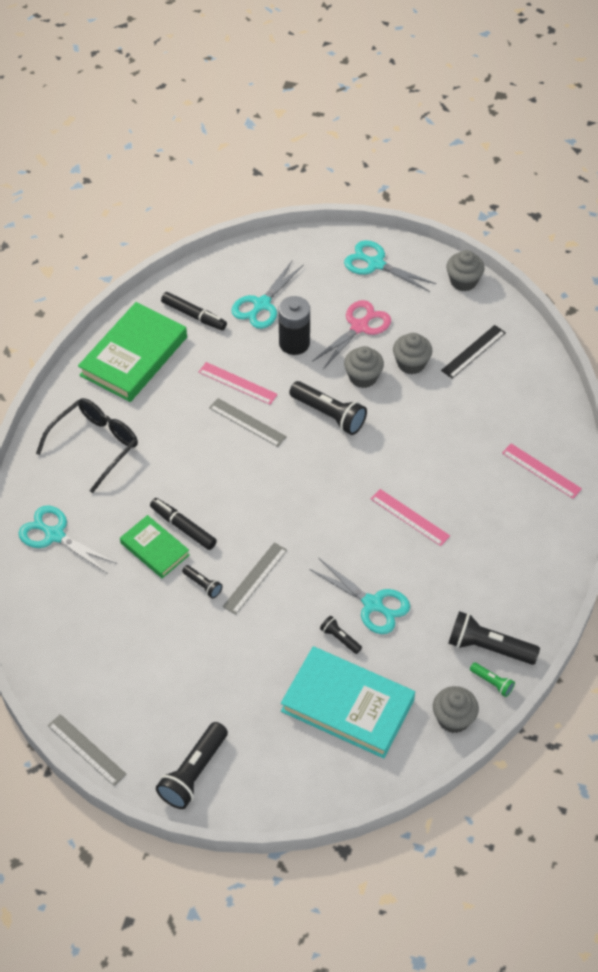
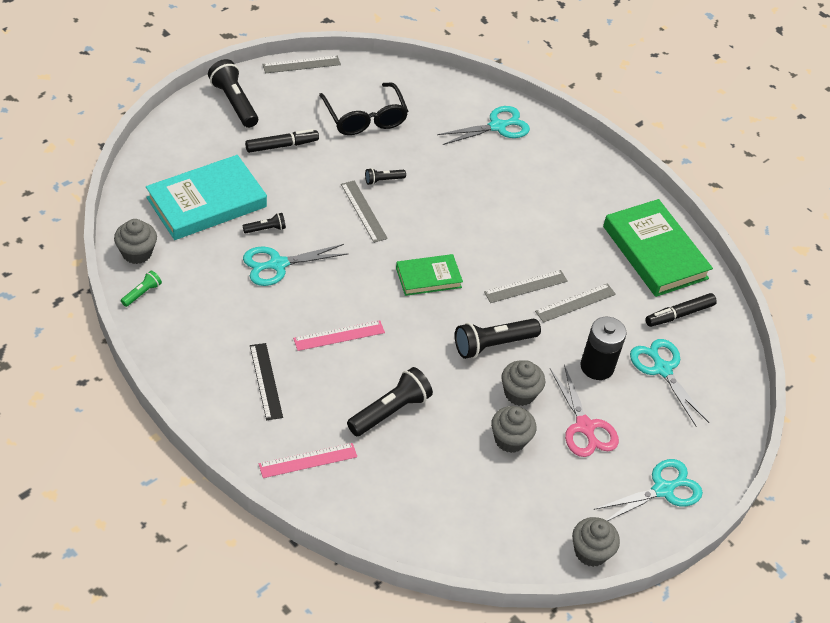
camera: 115 degrees right, 5 degrees down
black glasses [36,398,138,493] -> black glasses moved to [319,83,408,135]
green book [120,515,190,578] -> green book moved to [396,254,463,296]
black marker [150,498,217,550] -> black marker moved to [245,129,319,153]
pink ruler [199,362,278,405] -> grey ruler [535,283,616,323]
black ruler [441,325,506,379] -> black ruler moved to [250,343,283,420]
black flashlight [448,611,540,665] -> black flashlight moved to [347,367,433,436]
green flashlight [470,662,515,697] -> green flashlight turned 150 degrees clockwise [121,270,162,307]

